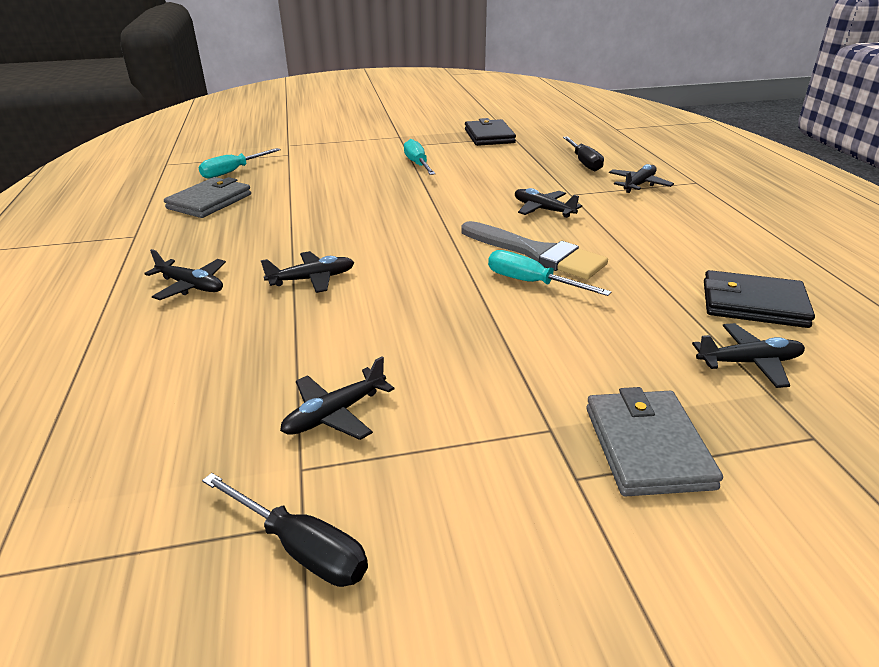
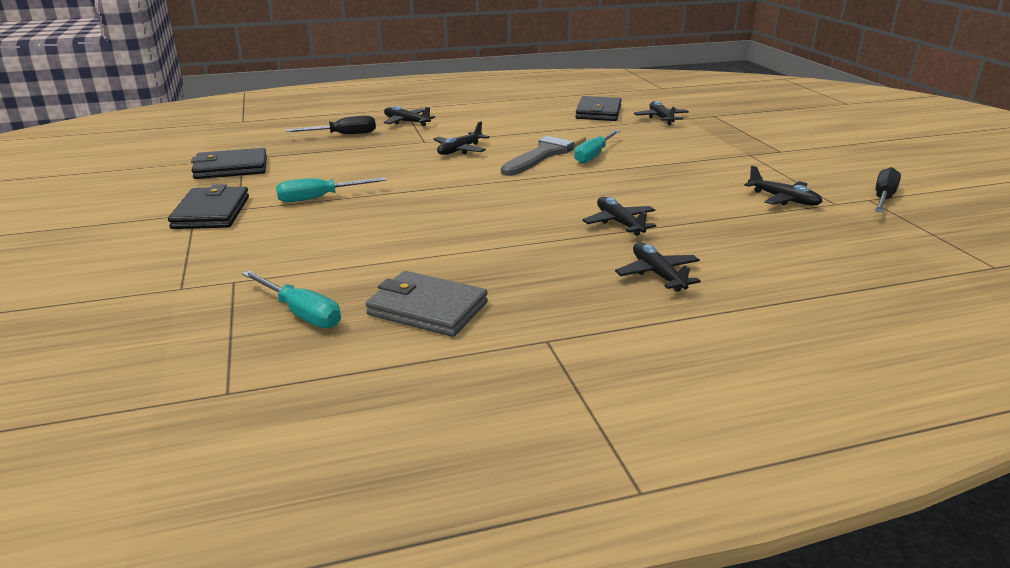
camera: 95 degrees left, 5 degrees down
black plane [144,249,226,300] -> black plane turned 45 degrees counterclockwise [615,242,701,292]
grey wallet [586,387,723,497] -> none
none -> black wallet [168,184,249,229]

